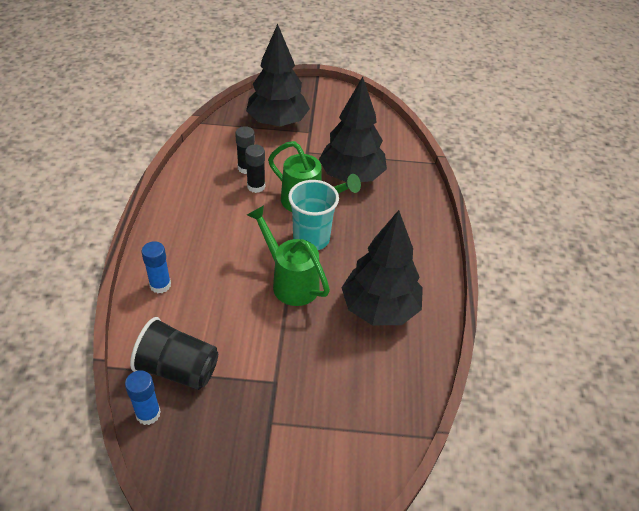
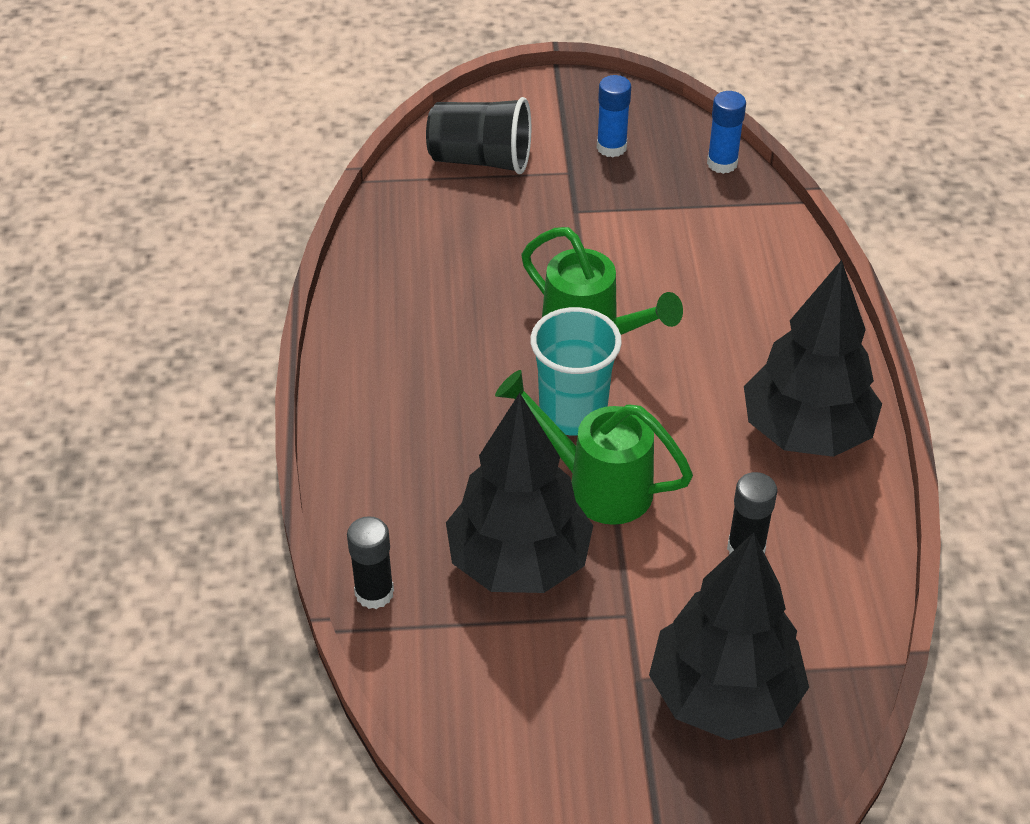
camera: 175 degrees right, 0 degrees up
black cup [130,317,218,390] -> black cup moved to [426,97,531,174]
blue glue stick [141,241,171,293] -> blue glue stick moved to [597,75,631,157]
black glue stick [245,144,265,193] -> black glue stick moved to [347,516,394,609]
black tree [342,210,423,325] -> black tree moved to [744,260,882,457]

